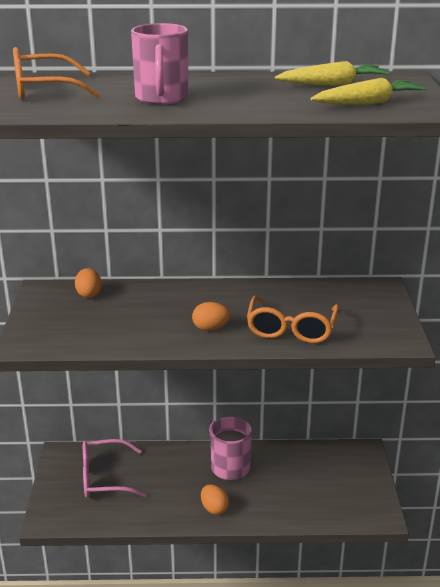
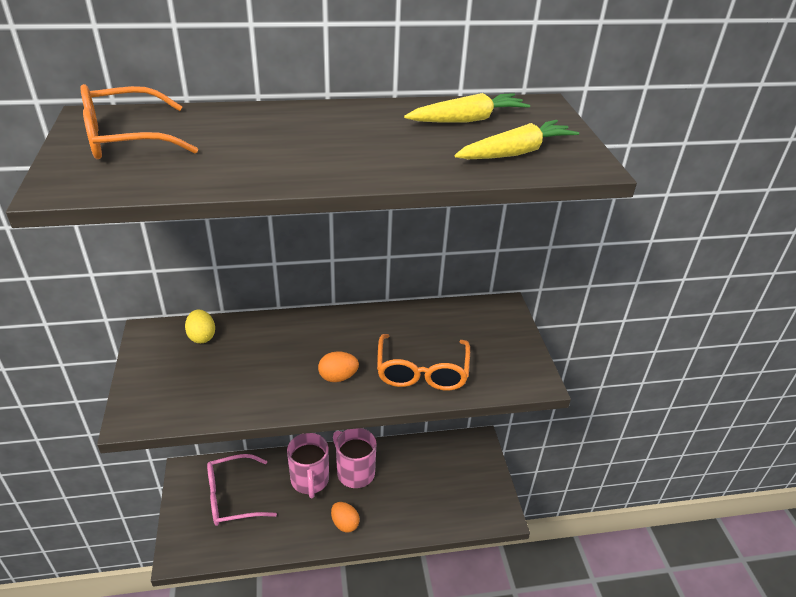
camera: 10 degrees left, 10 degrees up
orange egg [75,268,102,298] -> yellow egg [185,310,215,343]
pink mug [131,23,188,105] -> pink mug moved to [287,433,329,498]

